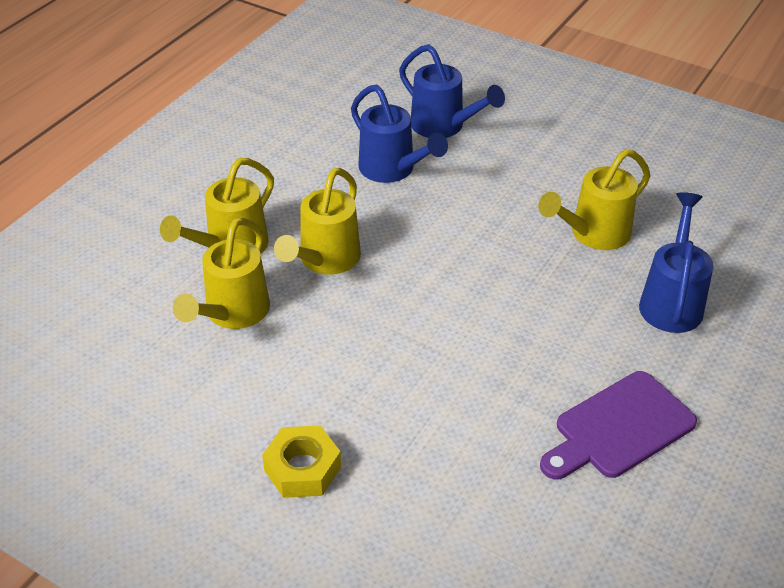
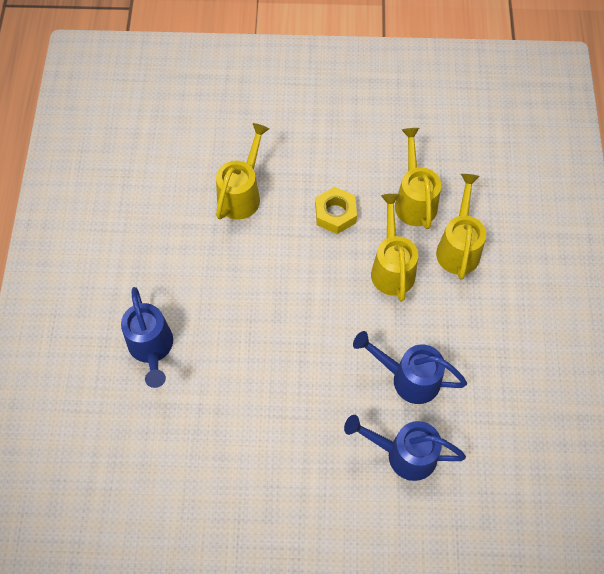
camera: 150 degrees right, 20 degrees up
yellow nut [262,426,341,498] -> yellow nut moved to [315,187,357,234]
yellow watering can [538,149,651,250] -> yellow watering can moved to [216,123,269,220]
purple cutting board [540,371,697,479] -> none

